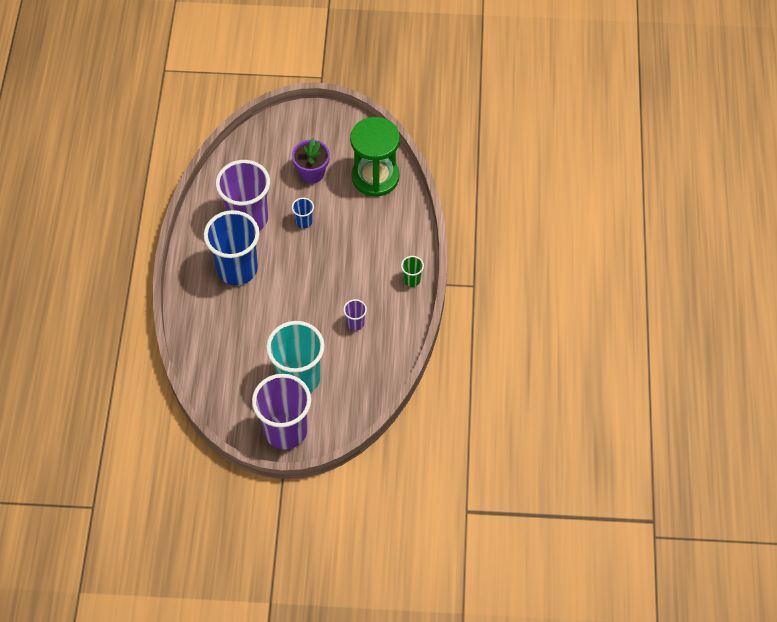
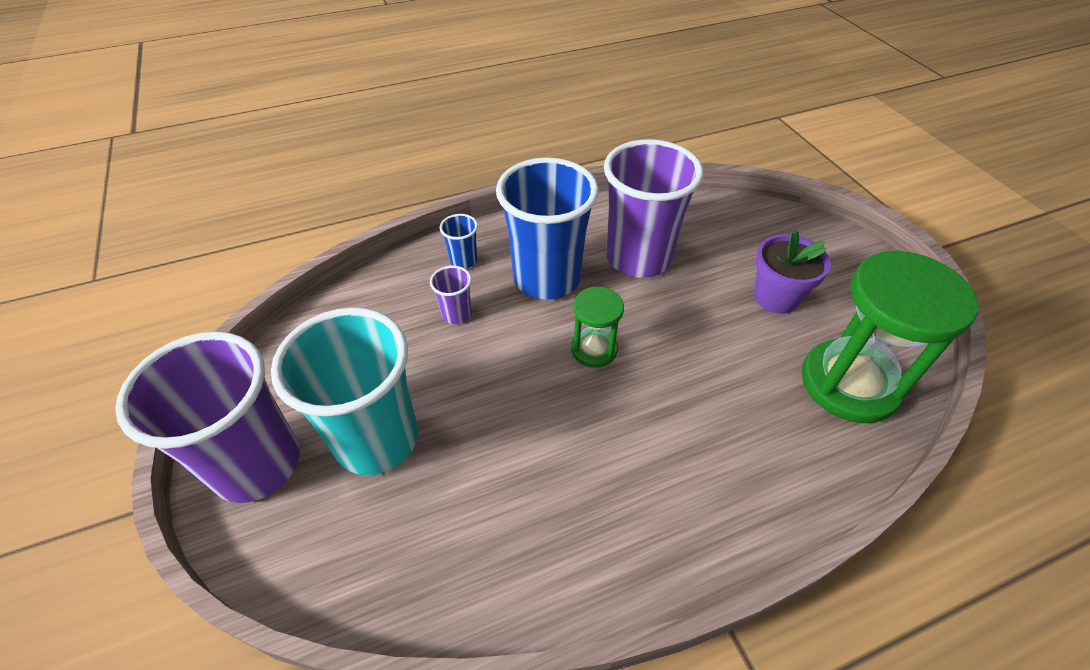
camera: 65 degrees right, 10 degrees down
blue cup [291,198,314,229] -> blue cup moved to [440,214,478,269]
purple cup [343,299,367,330] -> purple cup moved to [430,266,472,324]
green cup [401,256,424,287] -> none
none -> green hourglass [571,287,624,368]

